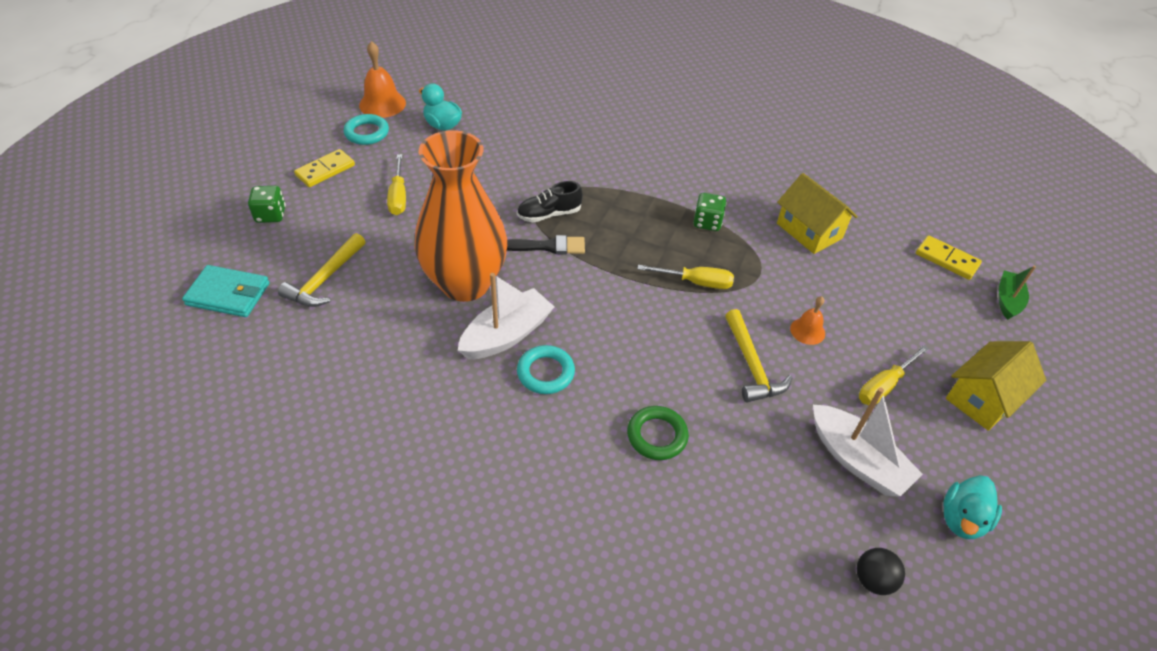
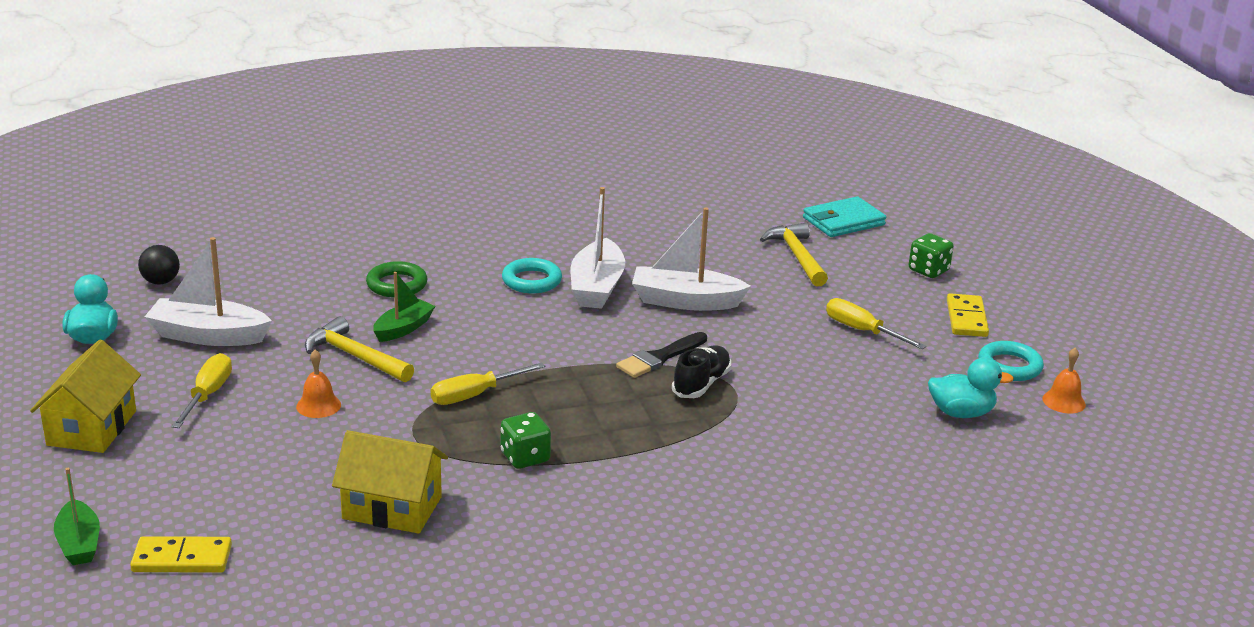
camera: 140 degrees right, 20 degrees down
orange bell [359,41,406,118] -> orange bell [1042,348,1086,413], size x0.59
orange vase [414,130,507,302] -> white boat [632,208,751,311]
none -> green boat [373,272,435,342]

